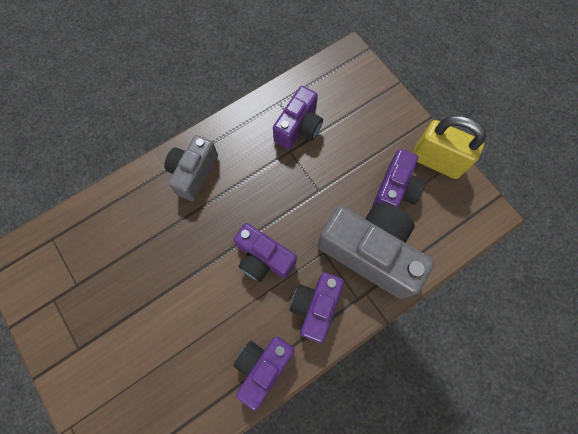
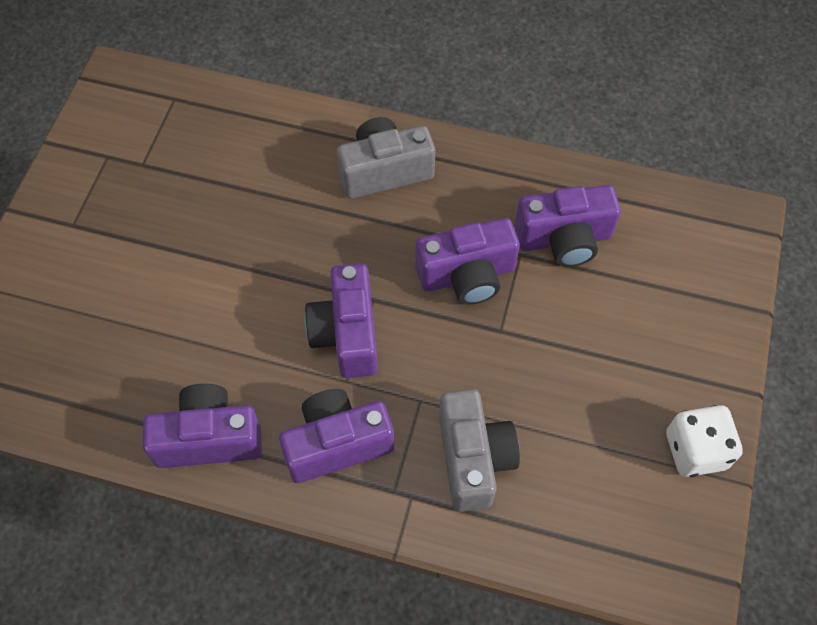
camera: 50 degrees right, 10 degrees down
grey camera [318,203,434,299] -> grey camera [439,389,520,512], size x0.61
purple camera [373,149,426,208] -> purple camera moved to [415,218,520,305]
yellow padlock [412,115,486,179] -> white dice [667,405,743,477]

